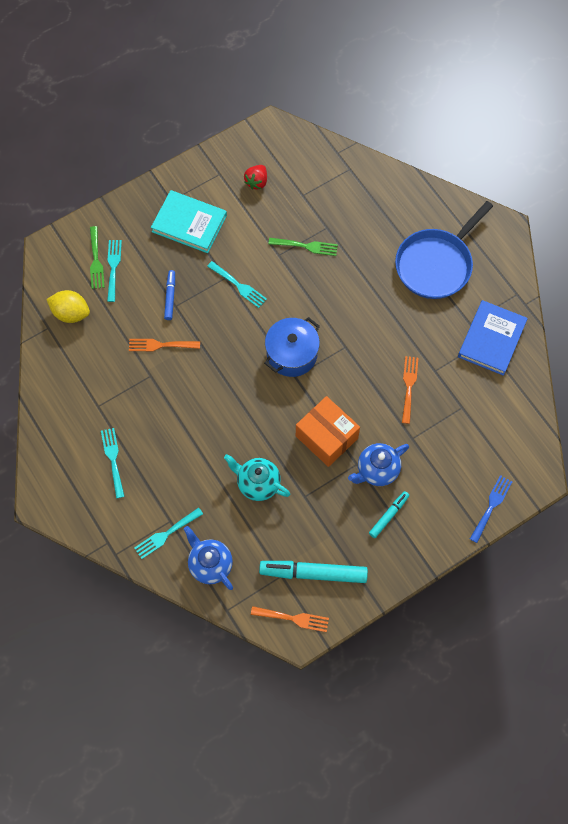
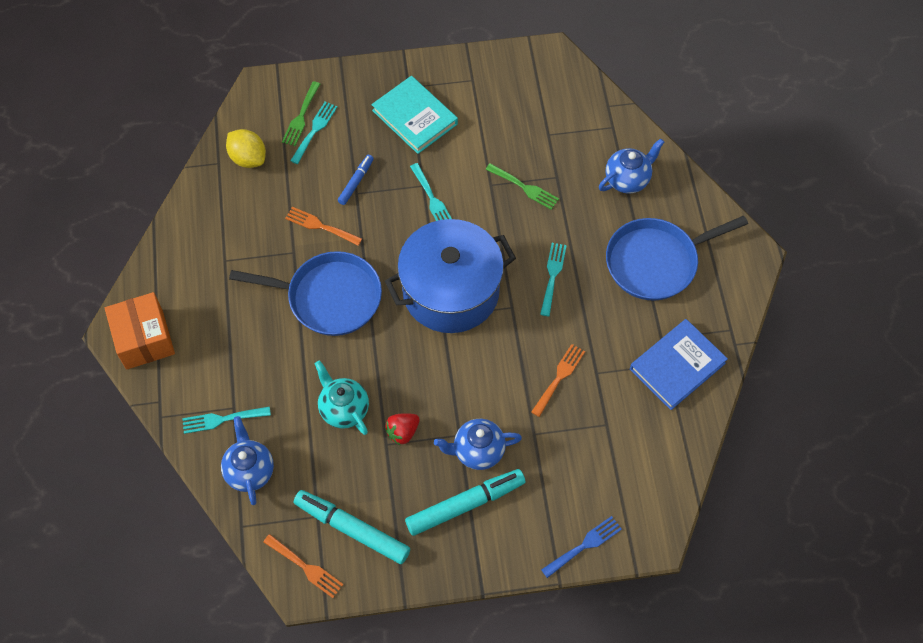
camera: 25 degrees right, 5 degrees down
turquoise fork [101,428,125,498] -> turquoise fork moved to [540,243,567,316]
red strawberry [244,165,267,190] -> red strawberry moved to [385,413,420,445]
blue pot [264,317,320,377] -> blue pot [385,219,516,333], size x1.63
orange box [296,396,360,467] -> orange box moved to [105,292,175,370]
turquoise marker [369,491,409,538] -> turquoise marker [405,469,525,536], size x1.84
none -> blue pan [229,251,382,336]
none -> blue teapot [599,138,664,194]

